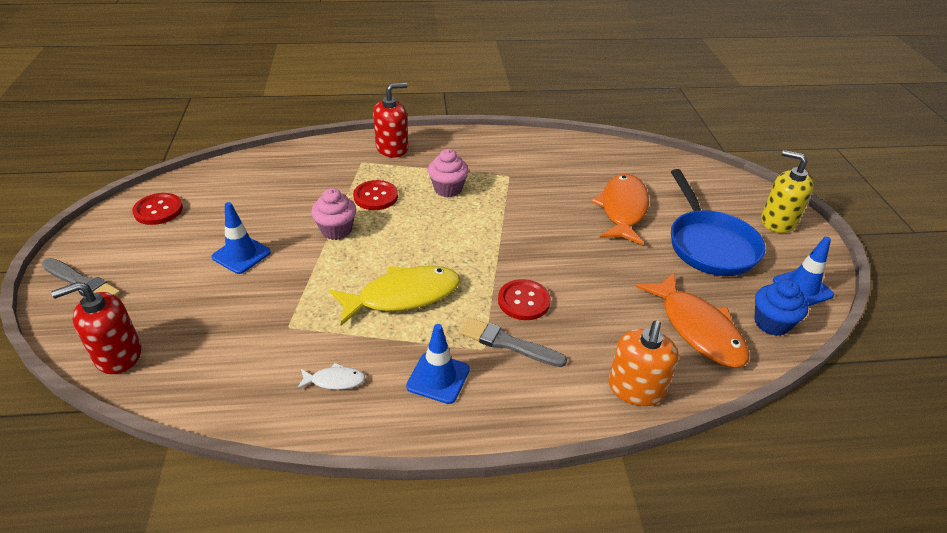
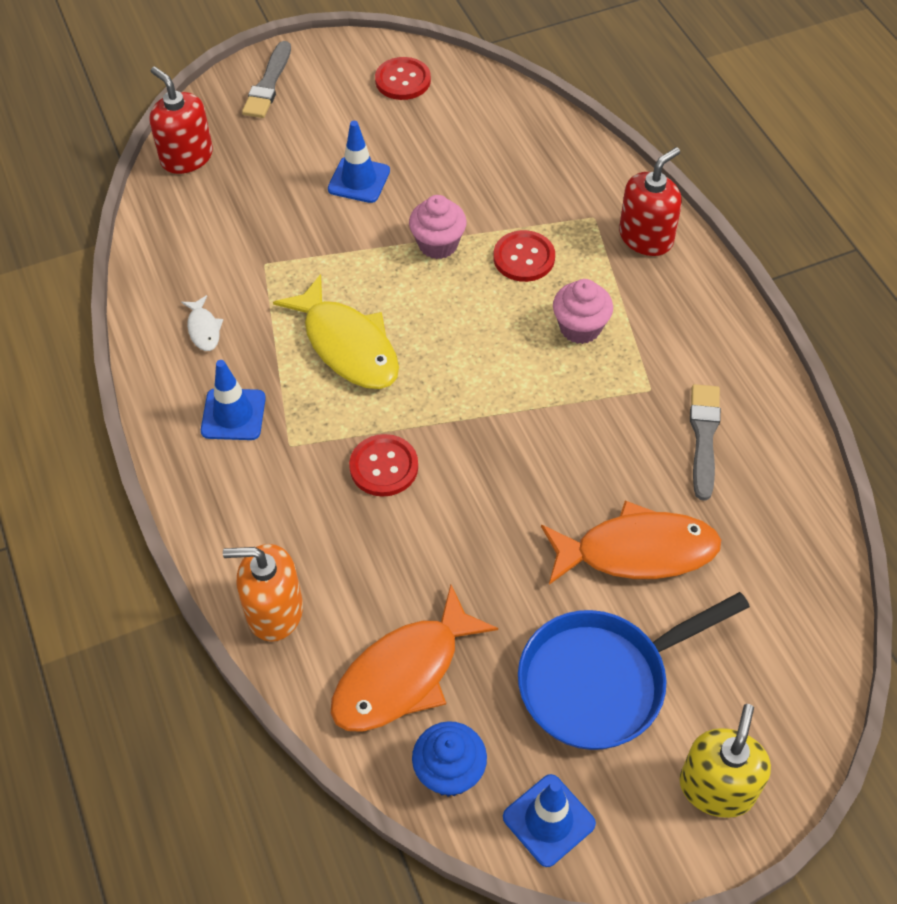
camera: 75 degrees right, 15 degrees up
red soap dispenser [373,83,408,157] -> red soap dispenser turned 90 degrees counterclockwise [619,147,682,256]
grey brush [459,317,567,367] -> grey brush moved to [690,384,721,501]

